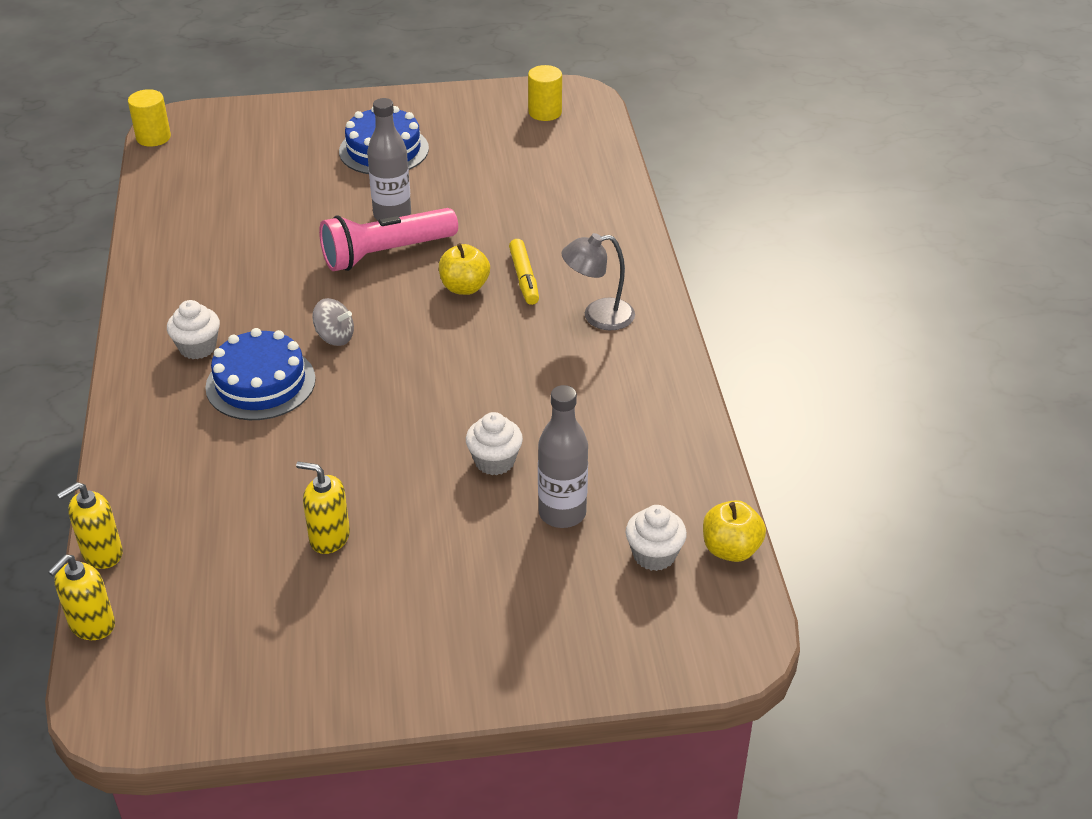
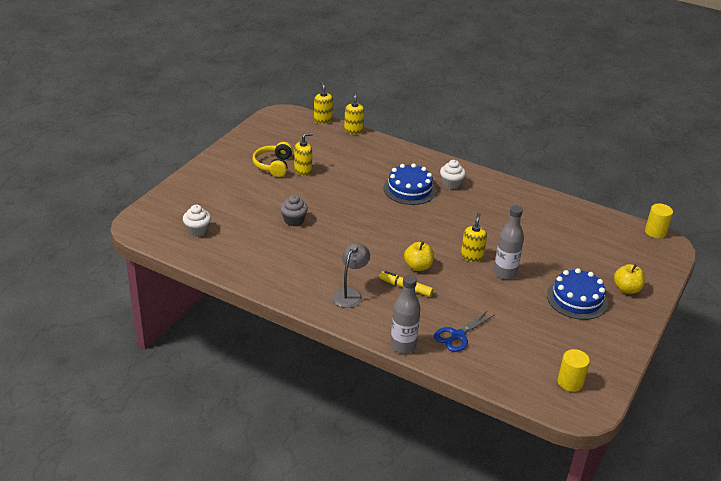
camera: 125 degrees right, 5 degrees down
grey spinning top [312,298,354,346] -> none
pink flashlight [319,208,458,271] -> yellow soap dispenser [461,213,487,262]
white cupcake [466,412,523,475] -> grey cupcake [280,195,308,226]
grey bottle [538,385,588,528] -> grey bottle moved to [390,275,421,354]
yellow apple [703,500,766,562] -> yellow apple moved to [614,264,645,294]
none -> yellow headphones [252,142,293,177]
none -> blue scissors [434,310,494,352]

